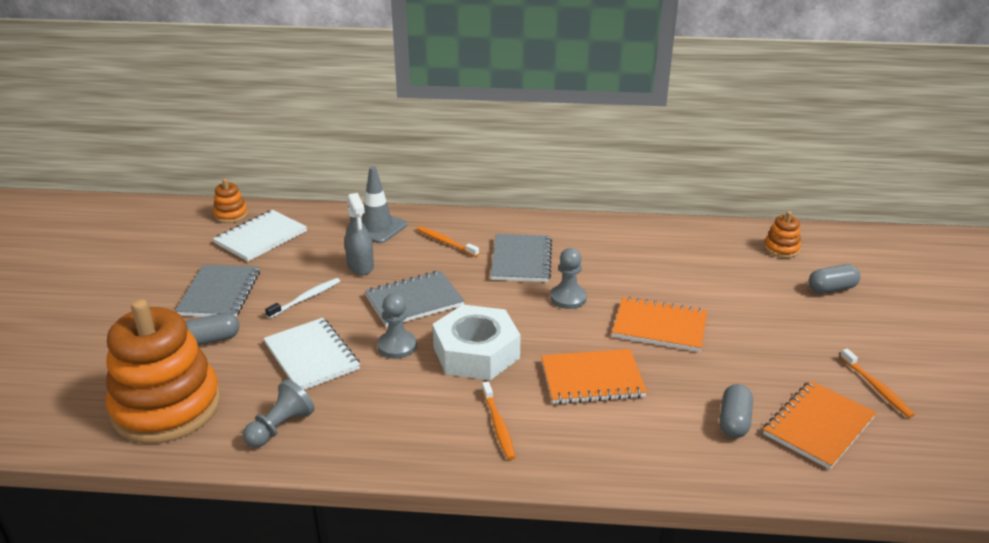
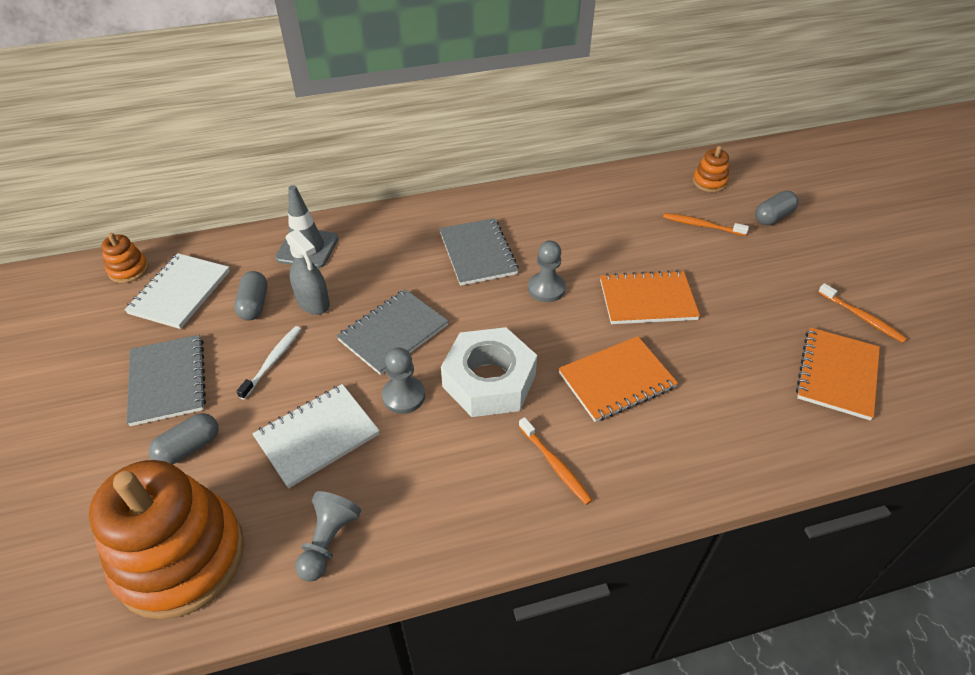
camera: 20 degrees left, 15 degrees up
white notebook [264,318,360,390] -> white notebook turned 75 degrees counterclockwise [252,384,380,489]
orange toothbrush [417,226,479,257] -> orange toothbrush moved to [663,213,749,236]
grey capsule [719,384,753,438] -> grey capsule moved to [234,271,267,321]

